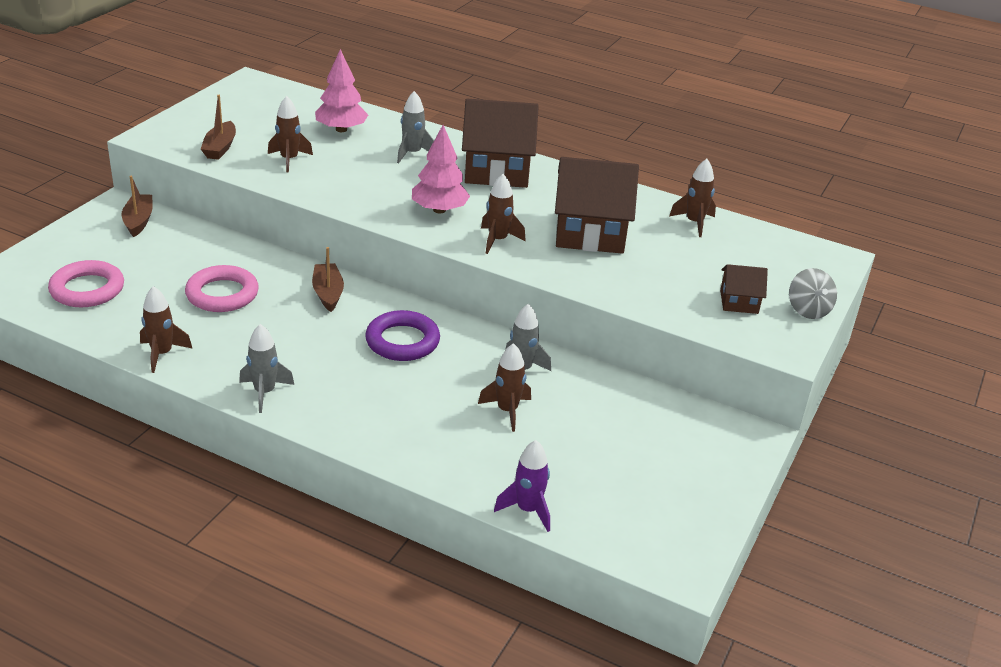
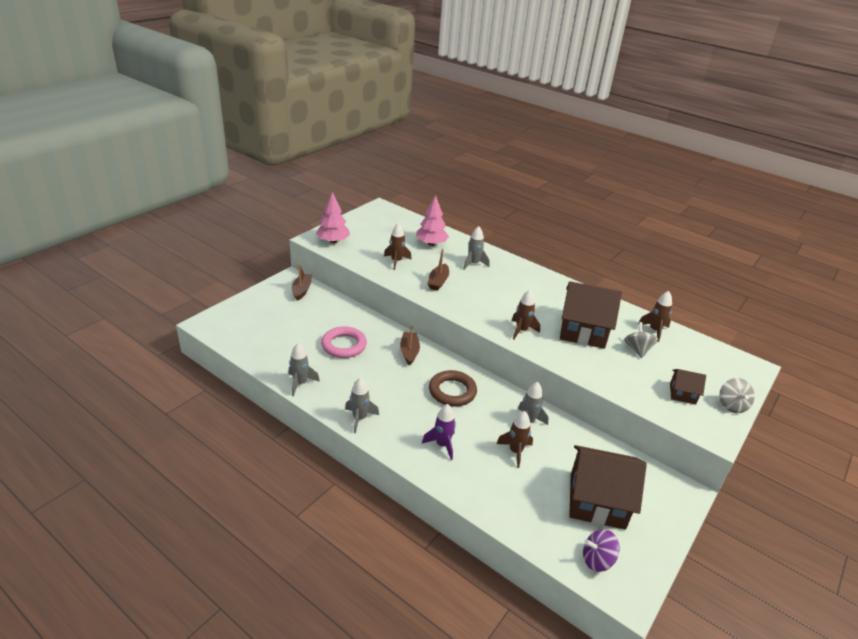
camera: 10 degrees right, 0 degrees up
pink ring [48,260,124,307] -> none
brown rocket [140,286,193,373] -> grey rocket [289,343,320,396]
brown boat [201,95,236,160] -> brown boat moved to [427,249,449,291]
purple ring [365,310,440,361] -> brown ring [429,370,477,406]
pink tree [412,125,470,214] -> pink tree moved to [316,192,350,243]
brown house [462,99,539,188] -> brown house moved to [569,445,647,530]
purple rocket [494,440,550,532] -> purple rocket moved to [422,404,456,460]
none -> purple spinning top [583,529,620,572]
none -> grey spinning top [624,322,658,358]

